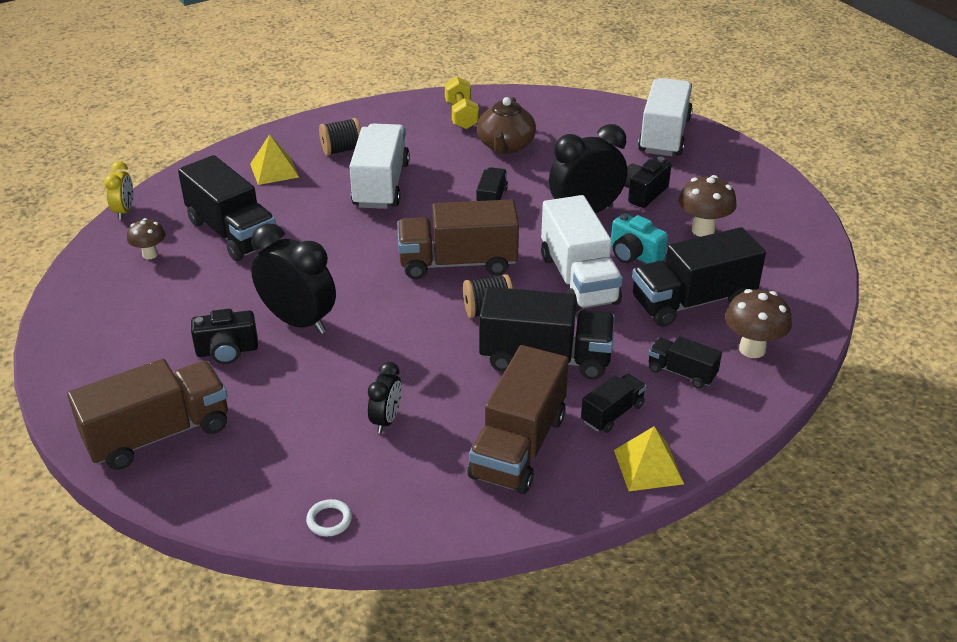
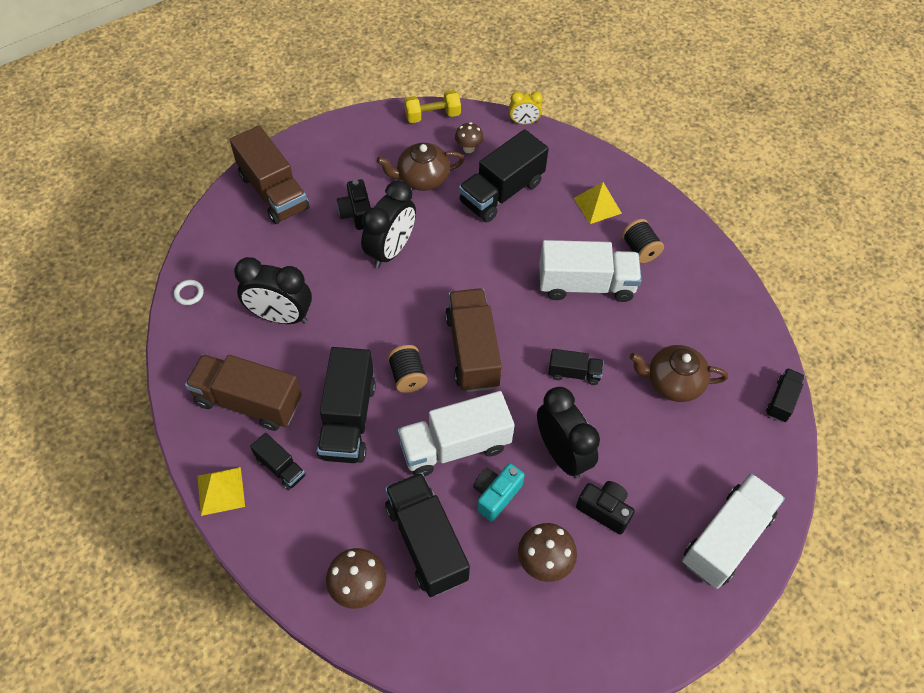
camera: 85 degrees right, 20 degrees up
black clock [368,362,402,433] -> black clock [234,257,312,324], size x1.87
yellow dumbbell [445,77,479,129] -> yellow dumbbell moved to [404,90,461,123]
white truck [638,78,693,156] -> white truck turned 60 degrees counterclockwise [682,473,785,589]
black truck [648,336,722,389] -> black truck moved to [766,368,805,422]
none -> brown teapot [377,143,465,191]

